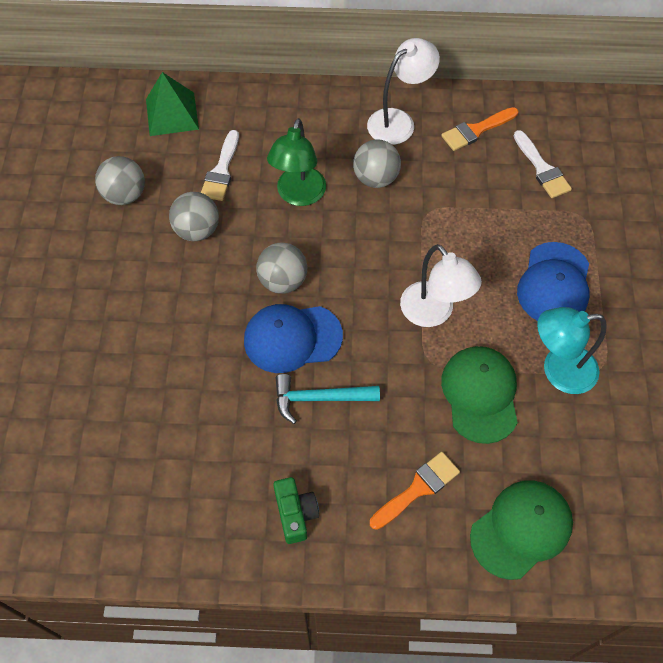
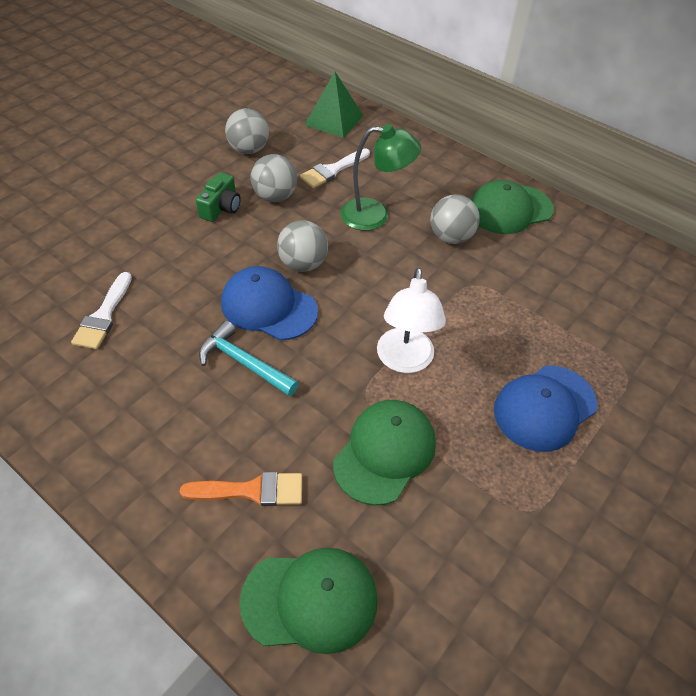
camera: 35 degrees right, 10 degrees down
green lamp [267,118,326,206] -> green lamp turned 135 degrees counterclockwise [340,124,421,231]
green camera [273,477,319,544] -> green camera moved to [196,172,241,222]
white lamp [367,38,440,145] -> green cap [471,180,554,234]
orange brush [441,107,518,151] -> none
white brush [514,130,572,198] -> white brush moved to [71,272,132,349]
turquoise lamp [537,307,607,394] -> none

